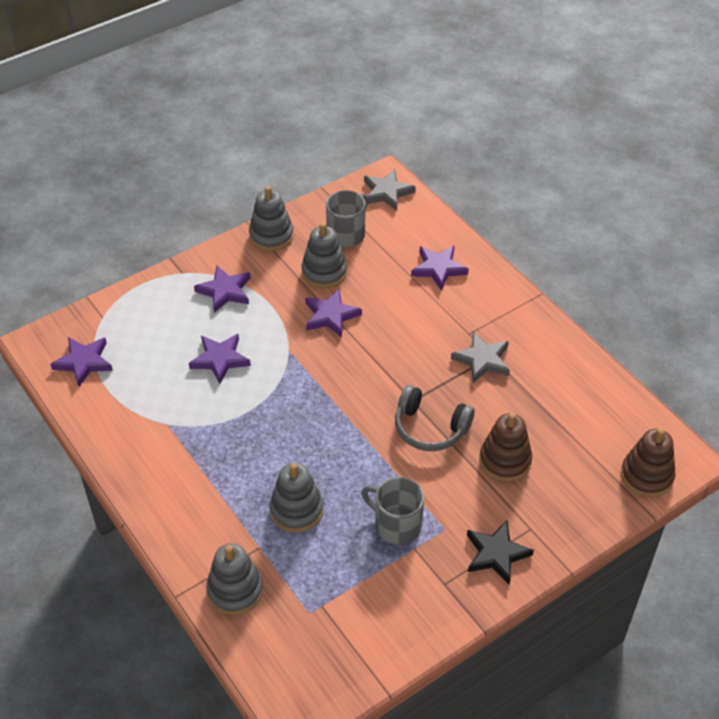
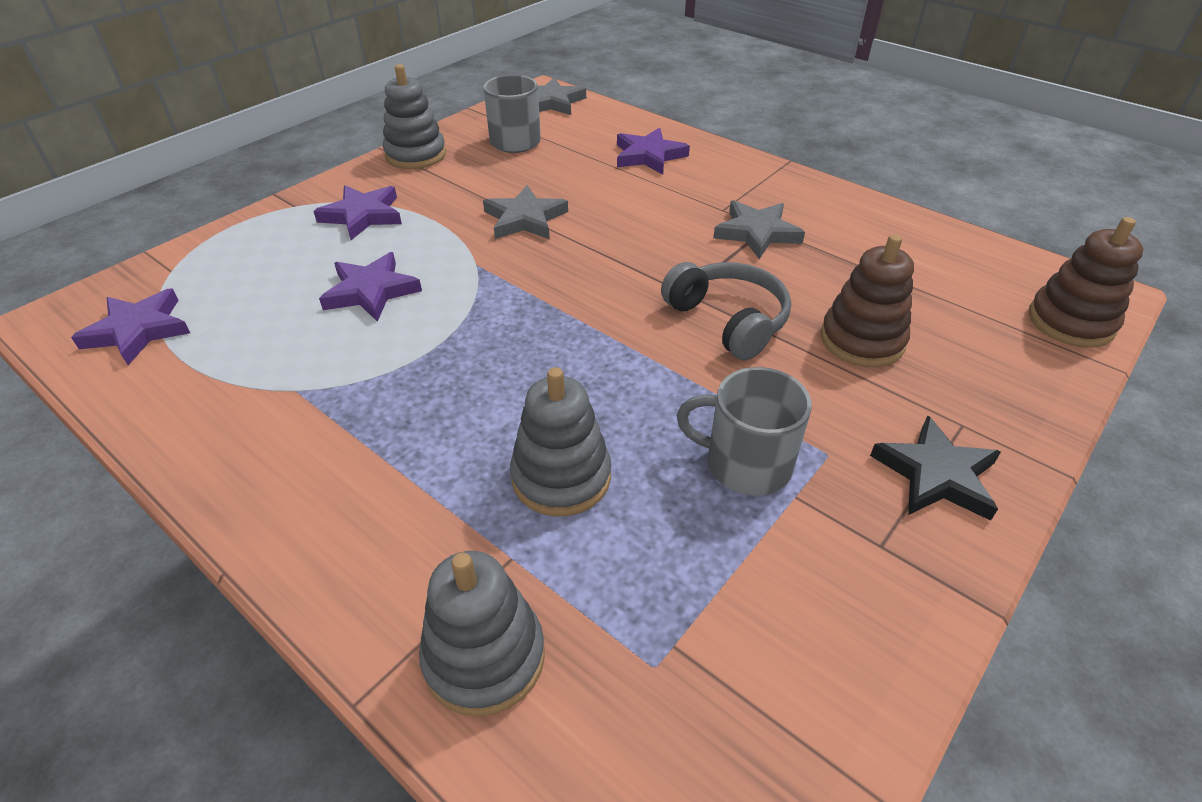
camera: 15 degrees left, 5 degrees down
grey stacking toy [301,223,347,288] -> none
purple star [305,289,362,338] -> grey star [483,185,568,239]
grey headphones [395,385,475,451] -> grey headphones turned 135 degrees counterclockwise [661,262,791,360]

